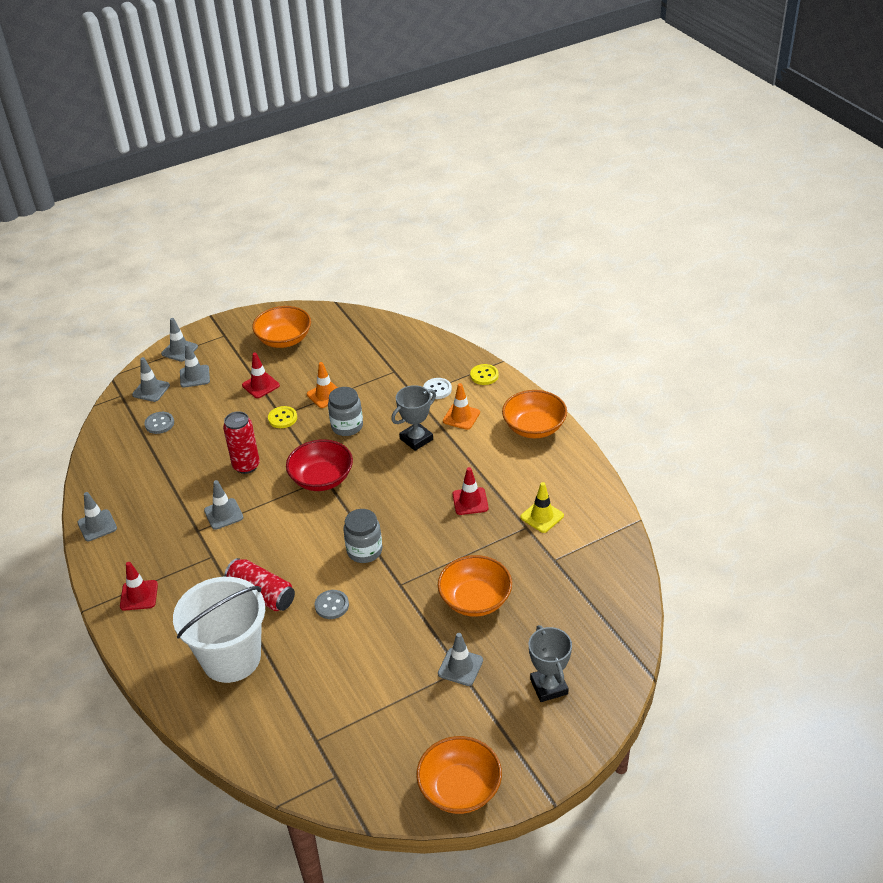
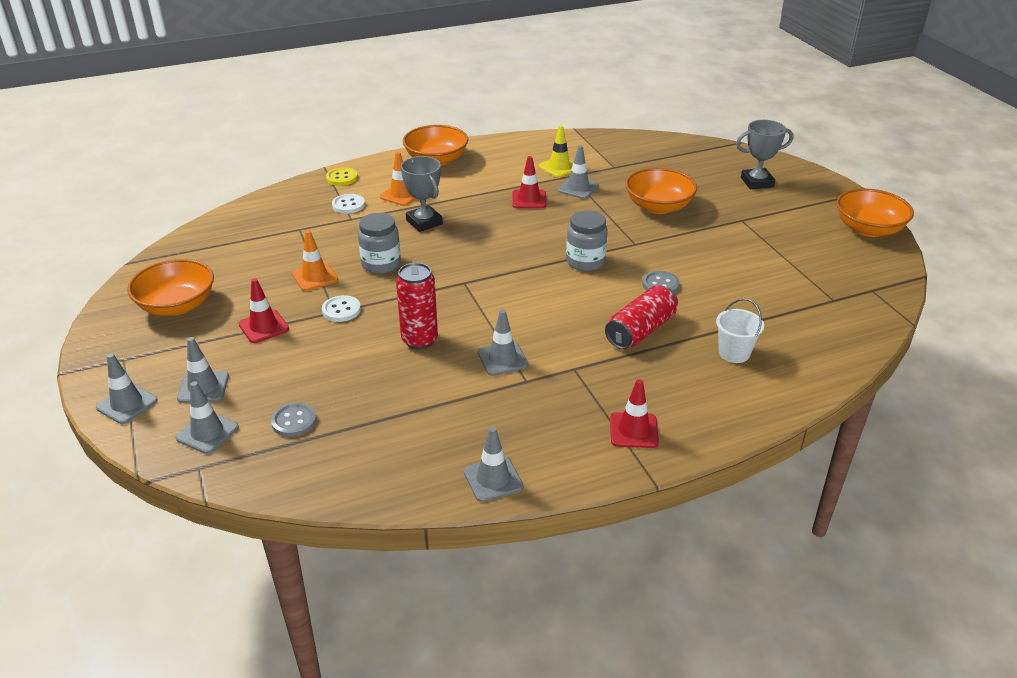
camera: 85 degrees left, 5 degrees down
white bucket [173,577,265,683] -> white bucket [716,298,764,363], size x0.45
yellow button [268,406,297,428] -> white button [322,295,361,322]
red bowl [286,439,353,491] -> none
grey traffic cone [438,633,483,686] -> grey traffic cone moved to [558,145,599,199]

